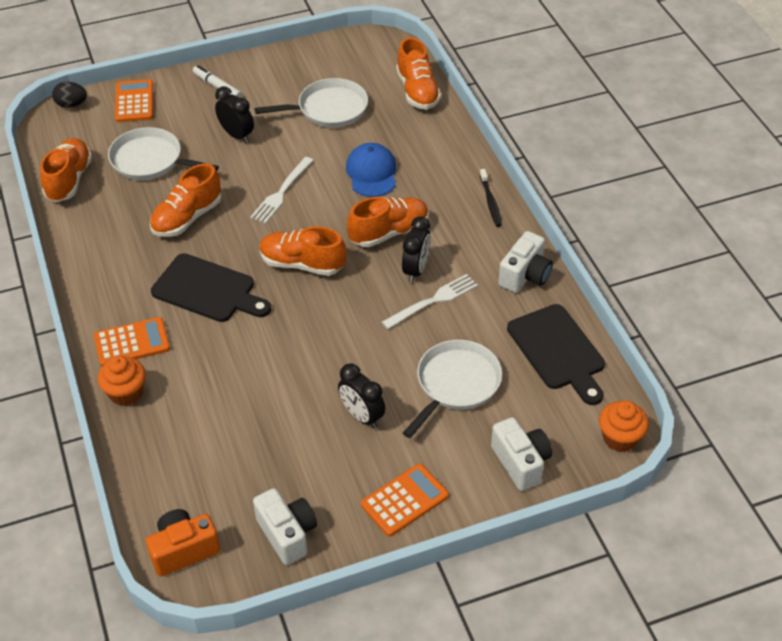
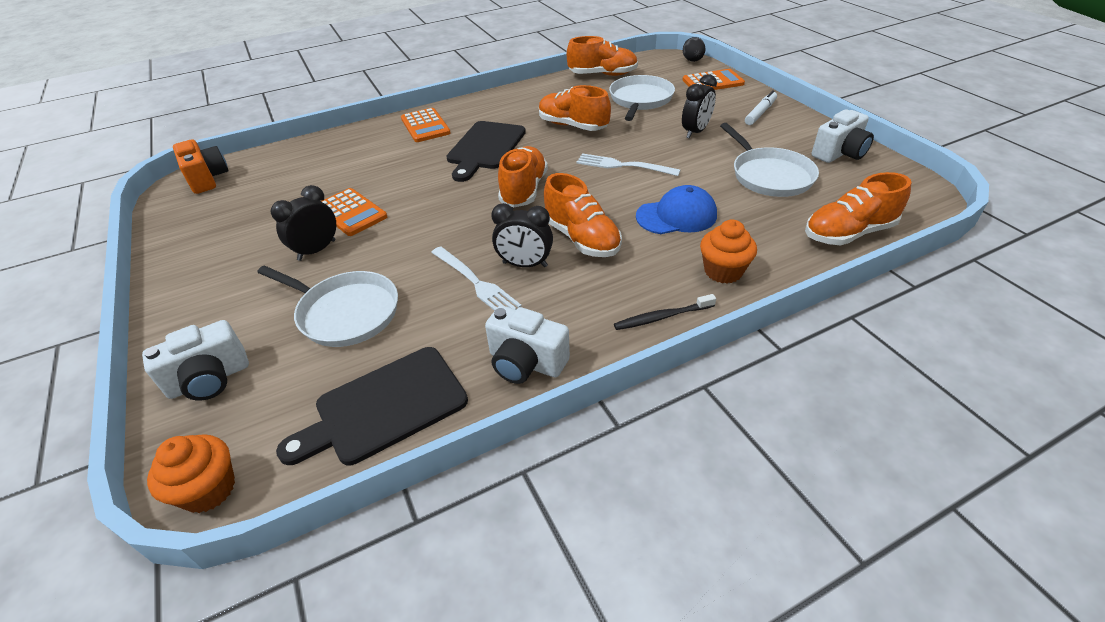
camera: 85 degrees right, 5 degrees down
orange cupcake [98,355,146,406] -> orange cupcake moved to [700,219,757,284]
white camera [253,488,317,565] -> white camera moved to [812,109,874,163]
orange calculator [361,464,449,537] -> orange calculator moved to [321,188,387,236]

